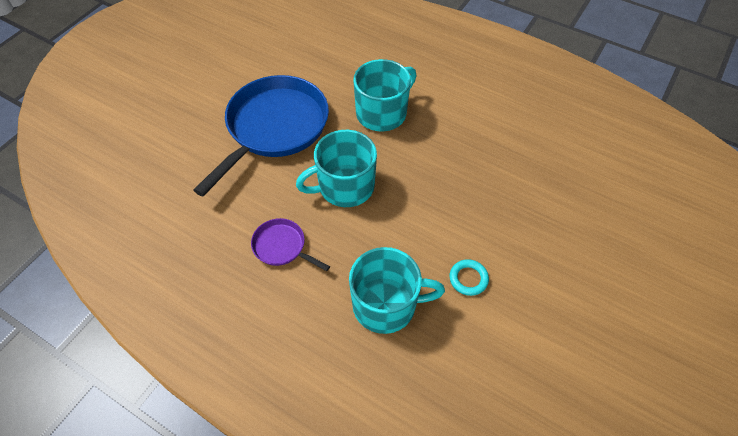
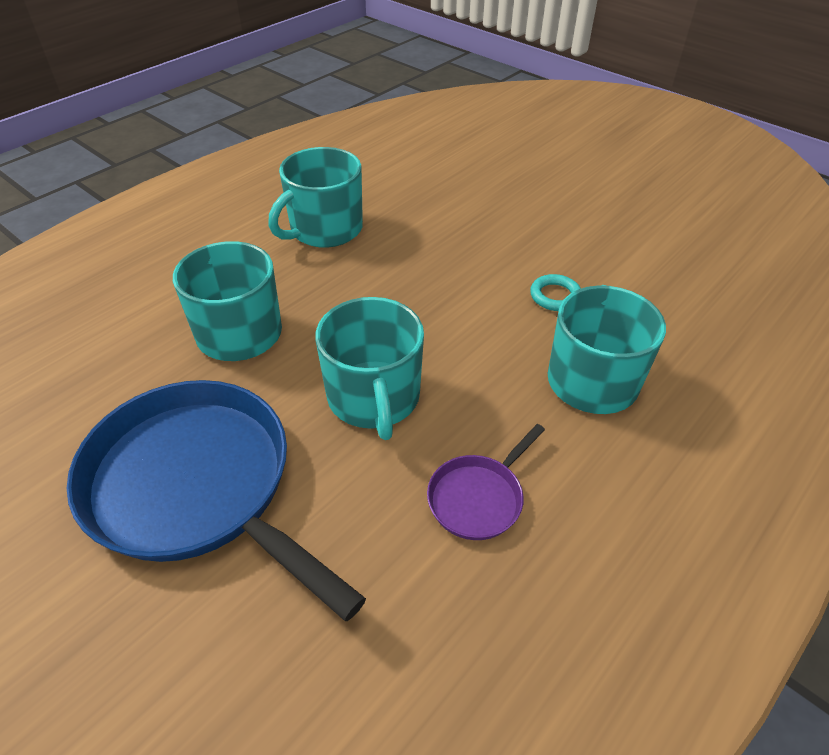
camera: 80 degrees left, 10 degrees down
none -> turquoise mug [268,147,363,248]

